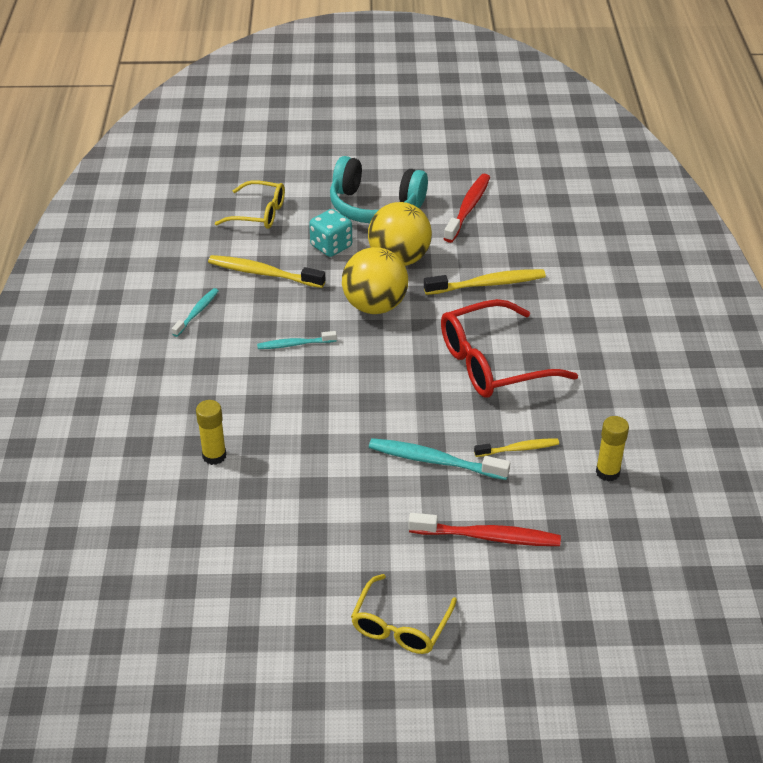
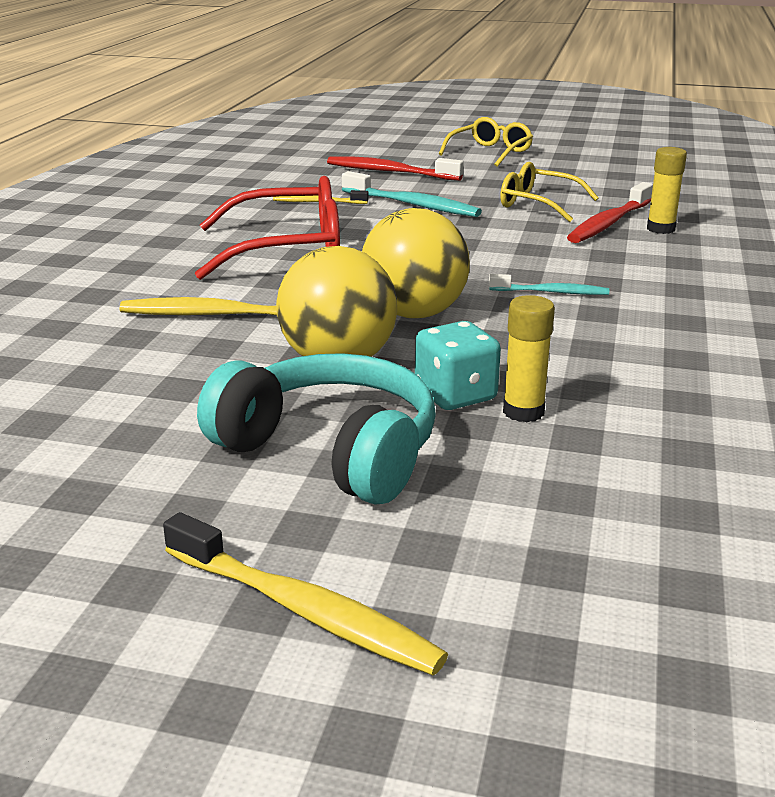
camera: 165 degrees left, 15 degrees down
turquoise toothbrush [172,288,219,337] -> none
yellow toothbrush [208,255,325,288] -> yellow toothbrush moved to [163,512,448,675]
yellow glasses [215,180,285,229] -> yellow glasses moved to [500,162,599,222]
red toothbrush [444,174,490,243] -> red toothbrush moved to [567,182,653,243]
yellow glue stick [596,416,629,482] -> yellow glue stick moved to [503,295,555,422]

